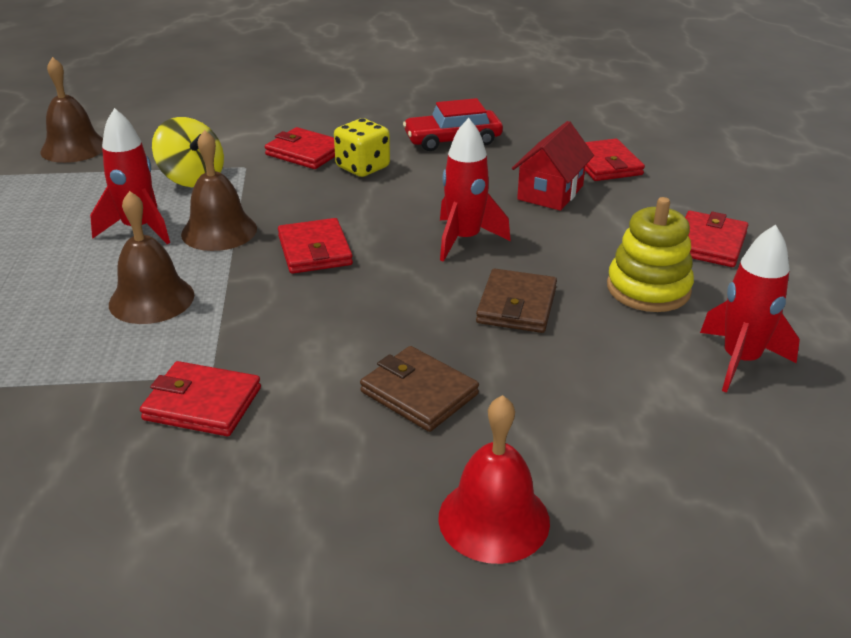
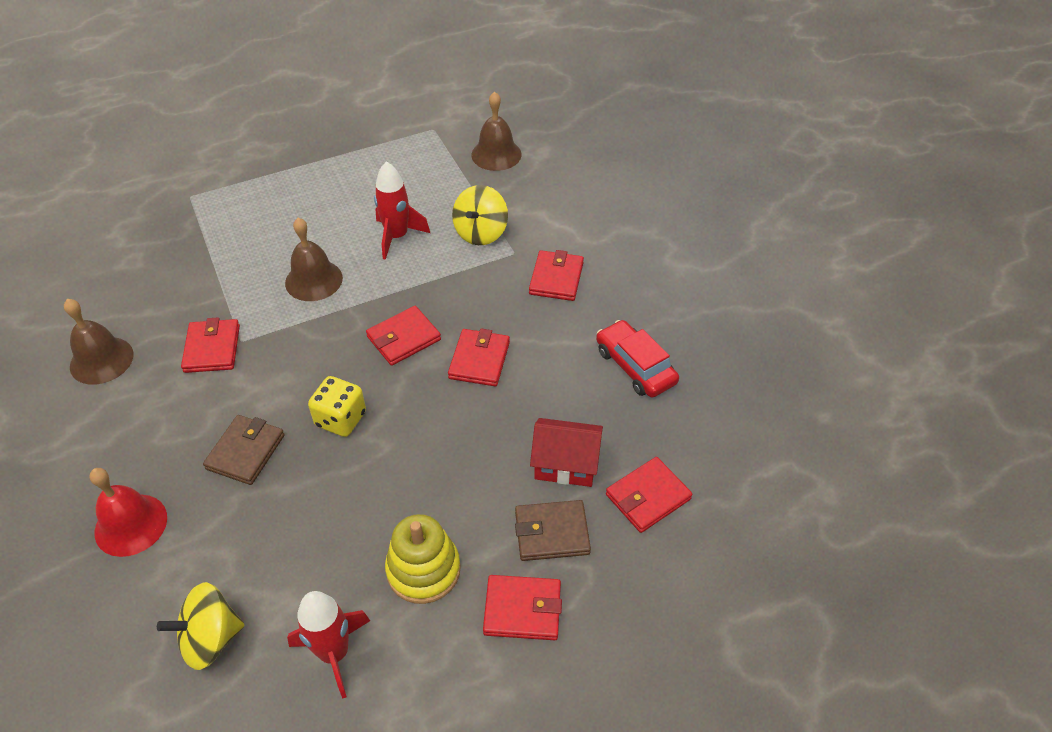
camera: 70 degrees right, 15 degrees up
brown bell [181,130,257,251] -> brown bell moved to [64,299,134,385]
yellow dice [334,118,390,177] -> yellow dice moved to [308,376,366,437]
red rocket [440,118,511,262] -> none
brown wallet [476,269,557,333] -> brown wallet moved to [515,500,591,561]
none -> yellow spinning top [157,582,245,670]
none -> red wallet [448,328,510,386]

